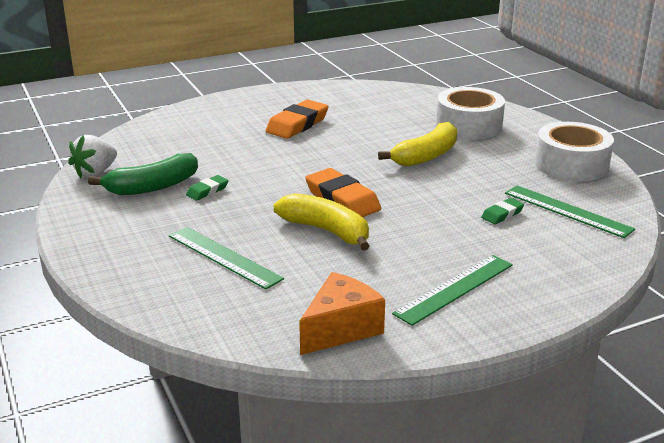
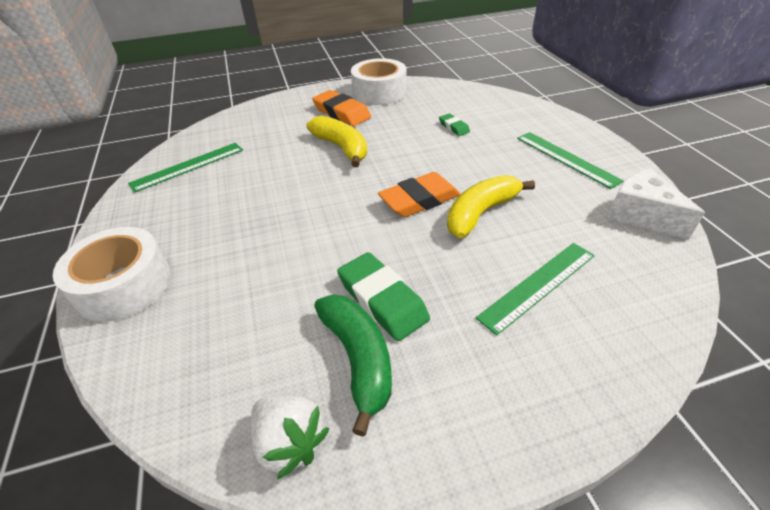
camera: 80 degrees left, 15 degrees up
green eraser [186,175,229,201] -> green eraser [337,252,430,341], size x1.91
orange eraser [266,99,329,139] -> orange eraser moved to [312,90,371,126]
orange cheese [299,272,385,355] -> white cheese [607,169,705,240]
white tape [436,87,505,140] -> white tape moved to [53,227,171,322]
green ruler [505,185,635,238] -> green ruler moved to [128,143,243,193]

